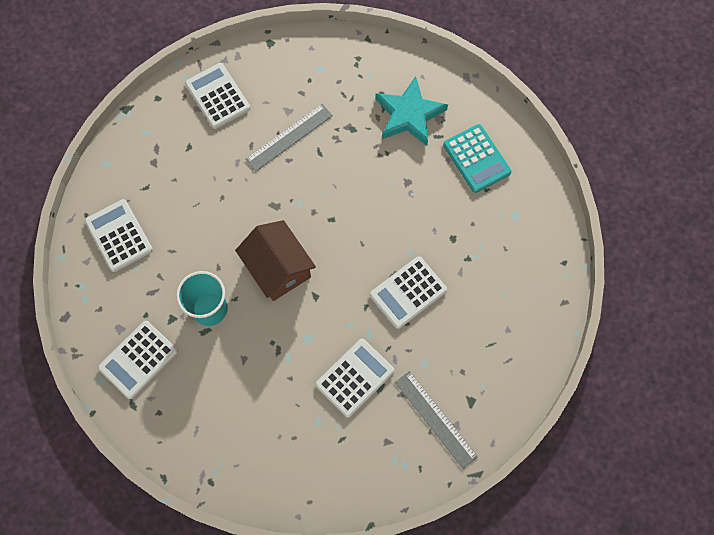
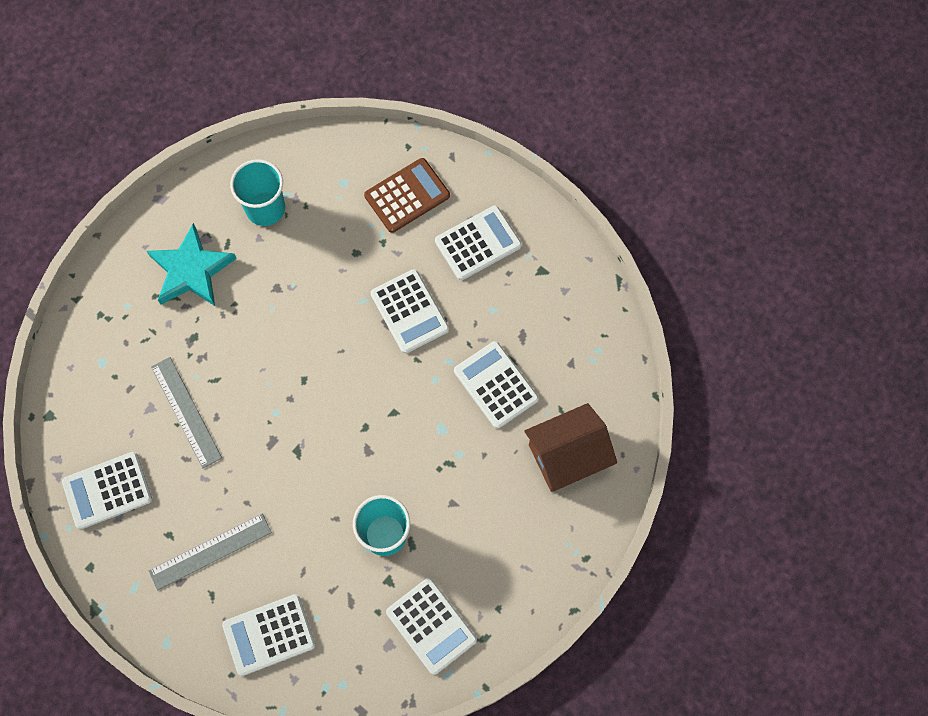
camera: 80 degrees left, 0 degrees up
brown house [235,220,316,301] -> brown house moved to [524,403,617,492]
grey ruler [395,371,478,469] -> grey ruler moved to [149,513,272,591]
turquoise calculator [443,124,511,193] -> turquoise cup [230,159,285,226]
none -> brown calculator [364,158,450,233]
none -> white calculator [435,206,522,280]

